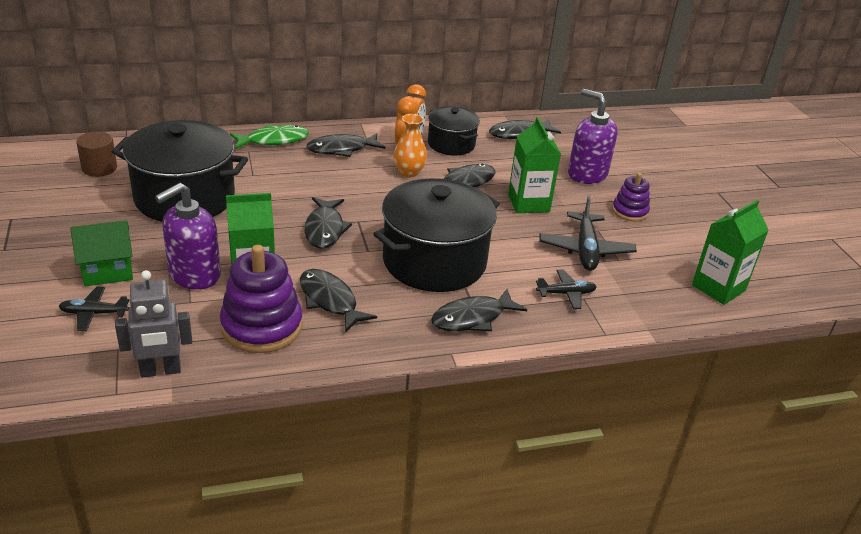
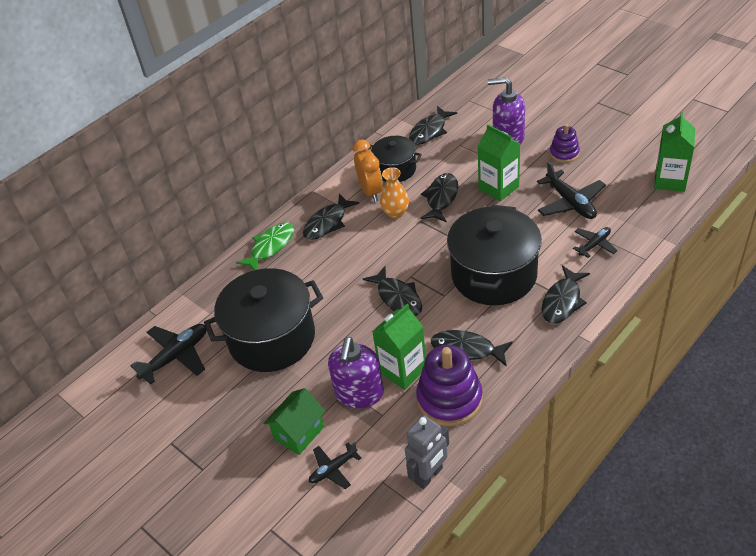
camera: 25 degrees left, 10 degrees up
brown cylinder [76,131,117,177] -> black plane [131,324,207,385]

